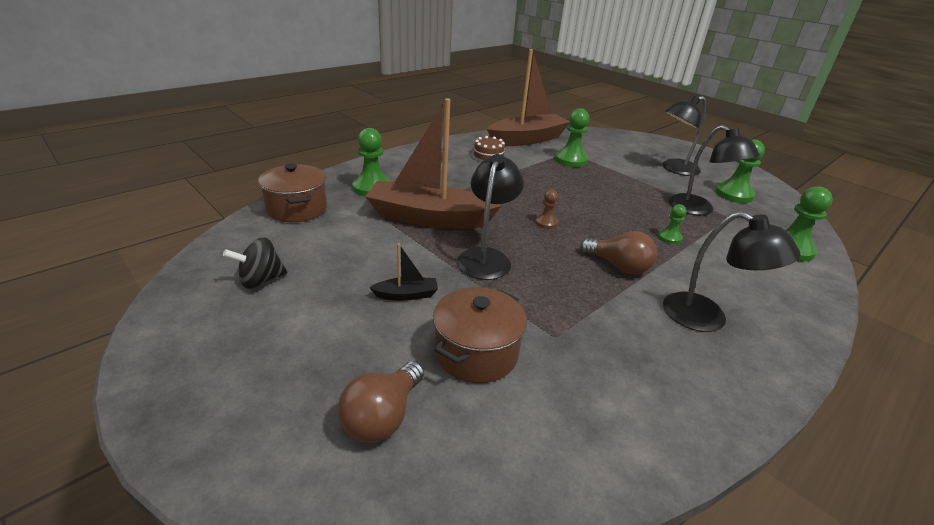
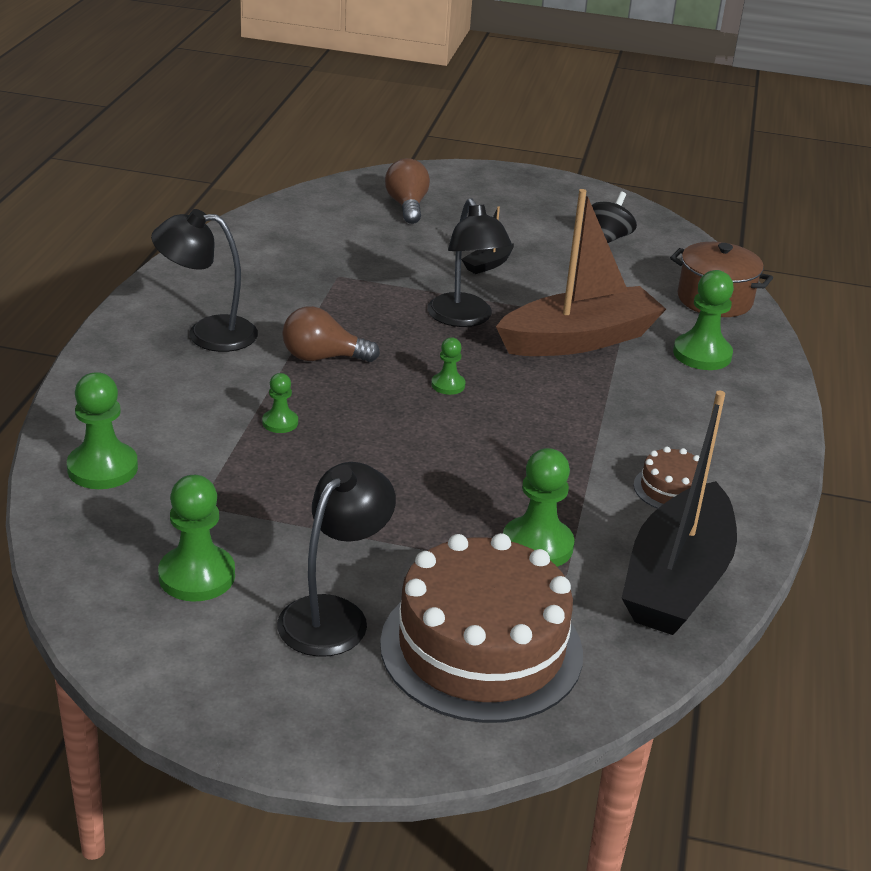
camera: 145 degrees right, 0 degrees up
brown pot [433,287,527,383] -> none
brown boat [487,49,570,146] -> black boat [622,391,737,635]
brown pawn [535,190,558,229] -> green pawn [431,337,466,395]
black lamp [669,125,760,215] -> none
none -> brown cake [380,533,583,723]

